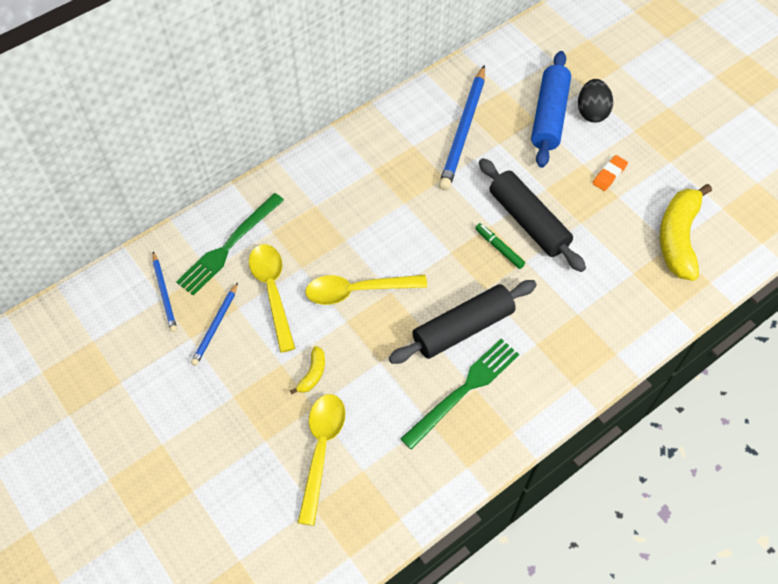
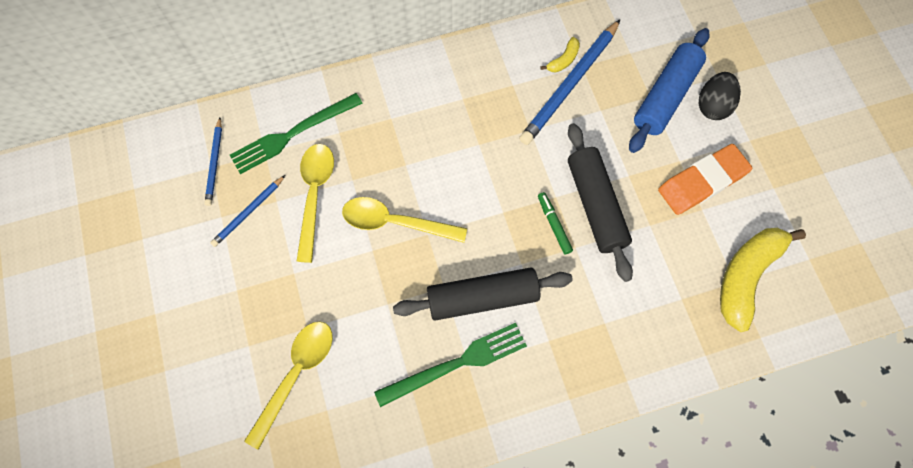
camera: 20 degrees right, 10 degrees up
yellow banana [290,346,325,394] -> yellow banana moved to [540,37,580,72]
orange eraser [593,155,628,191] -> orange eraser [658,144,752,215], size x1.99

